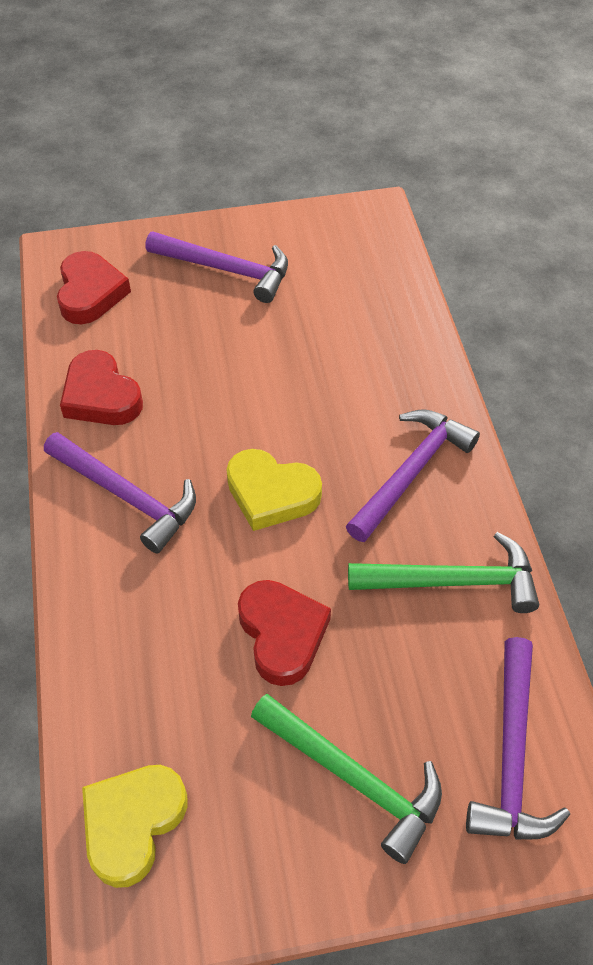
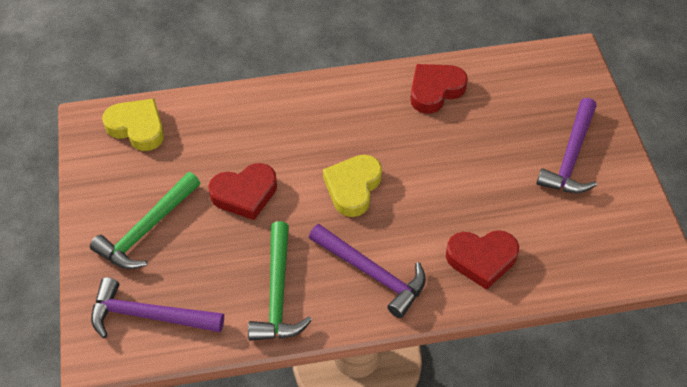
camera: 90 degrees right, 0 degrees up
purple hammer [44,432,196,553] -> none
red heart [57,251,131,324] -> red heart moved to [446,230,519,290]

